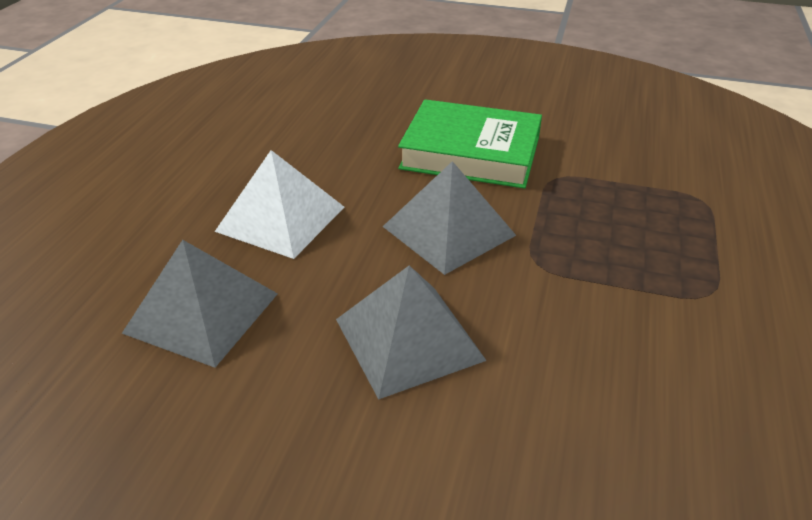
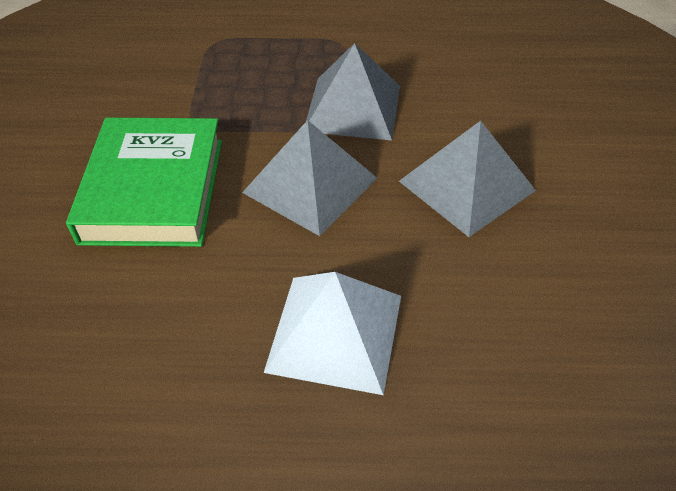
camera: 105 degrees left, 10 degrees up
grey pyramid [122,240,278,368] -> grey pyramid moved to [306,43,400,141]

